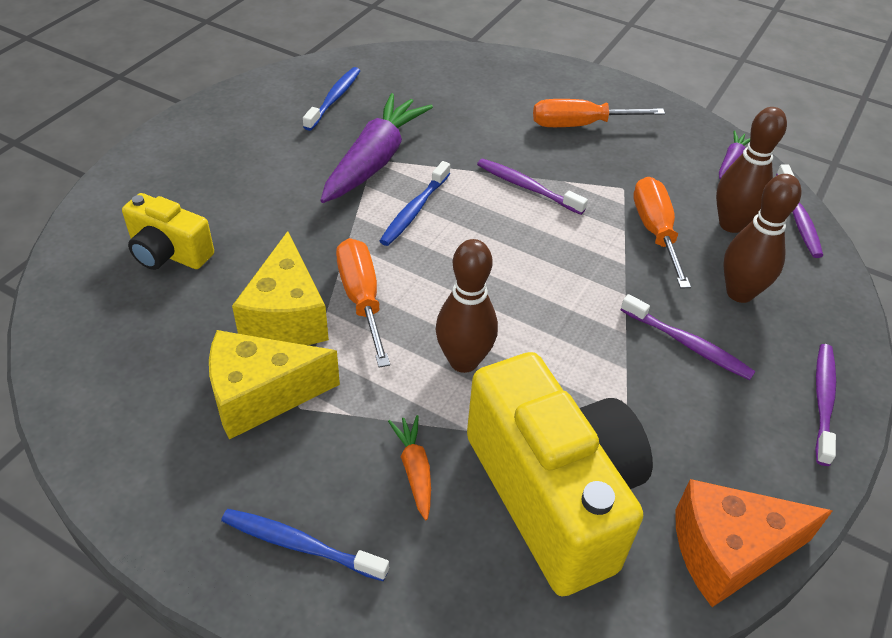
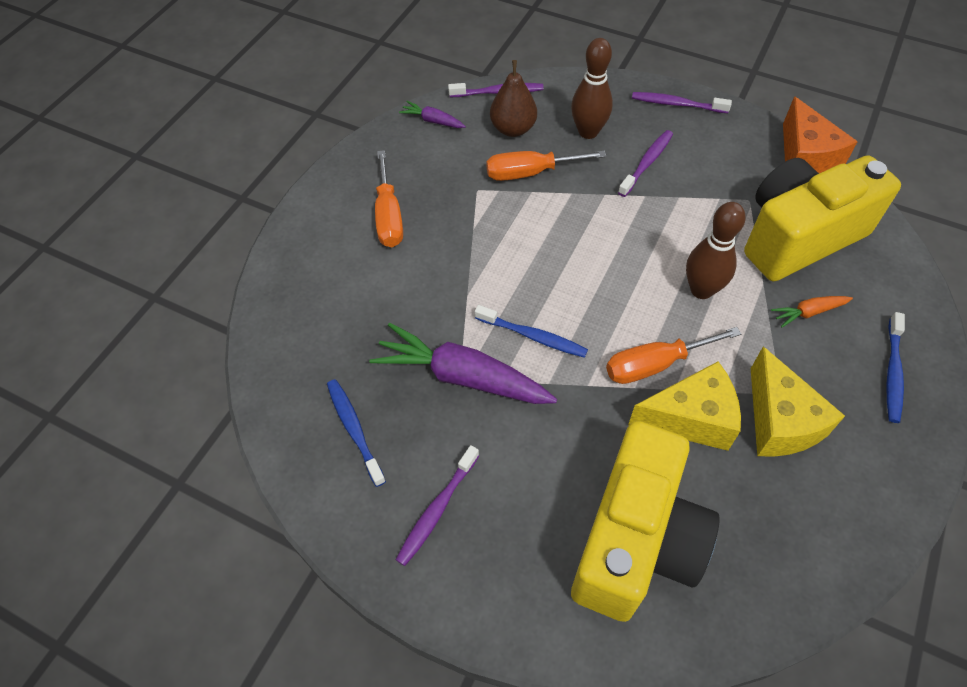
camera: 90 degrees left, 10 degrees up
yellow camera [122,193,214,270] -> yellow camera [571,421,720,622], size x1.93
blue toothbrush [303,67,360,131] -> blue toothbrush turned 45 degrees clockwise [327,379,386,487]
purple toothbrush [477,158,588,215] -> purple toothbrush moved to [396,445,479,566]
brown bowling pin [716,107,787,233] -> brown pear [490,60,537,137]

